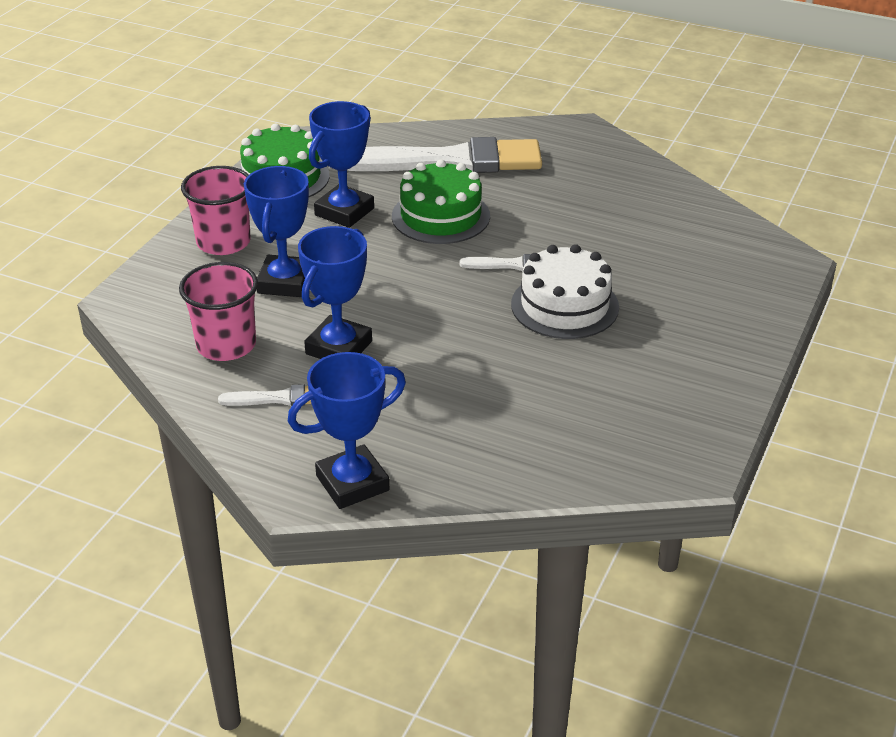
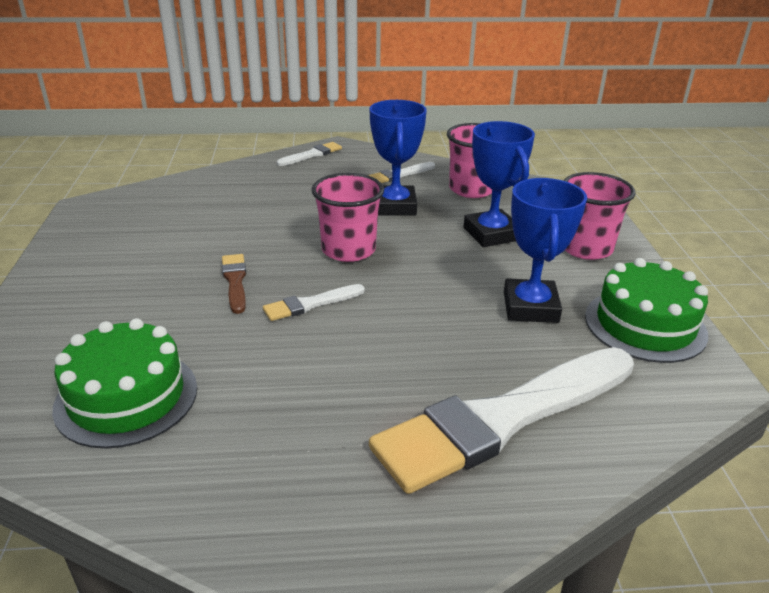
camera: 150 degrees right, 5 degrees down
blue trophy [288,352,406,509] -> white brush [277,142,342,166]
green cake [392,159,490,244] -> green cake moved to [52,318,197,449]
white cake [511,244,619,339] -> brown brush [222,254,246,314]
none -> pink cup [312,173,384,262]

